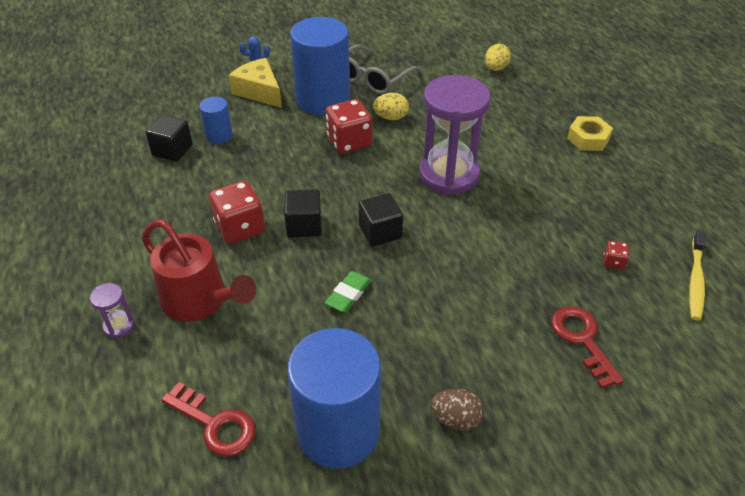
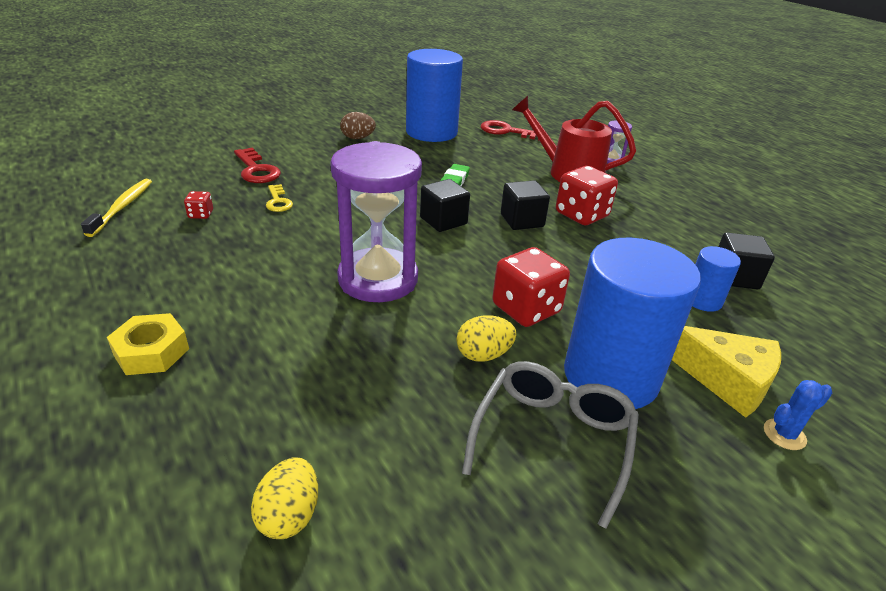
camera: 165 degrees right, 10 degrees down
none -> yellow key [266,184,293,212]

